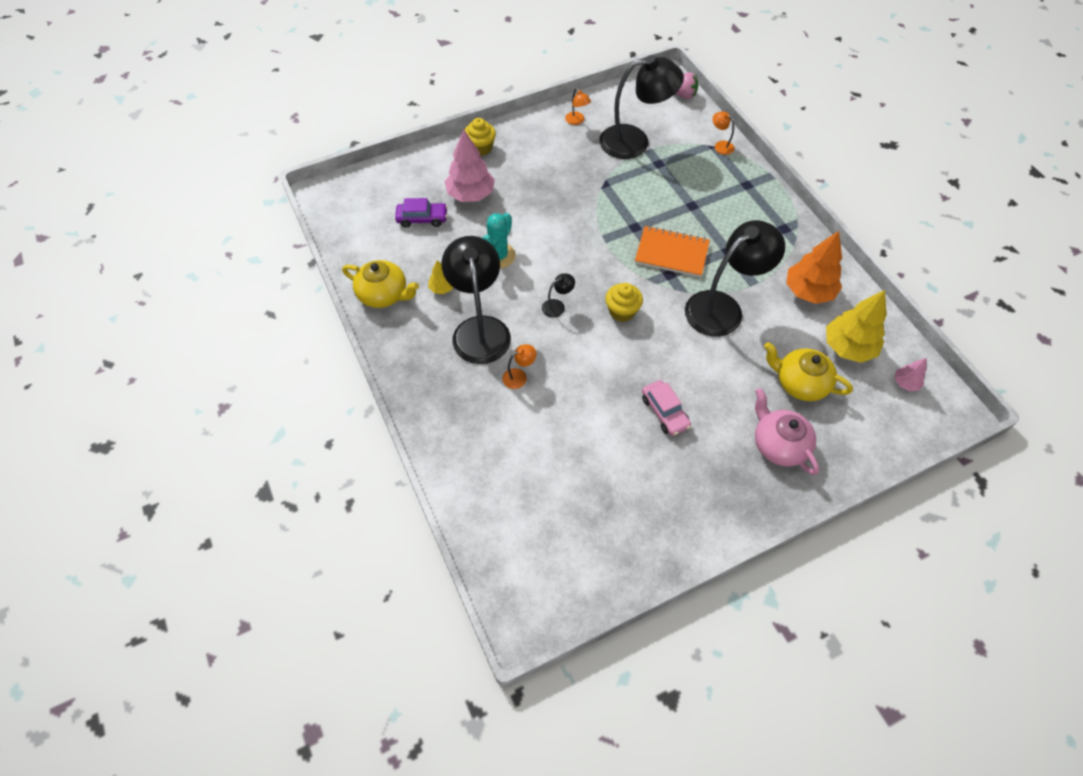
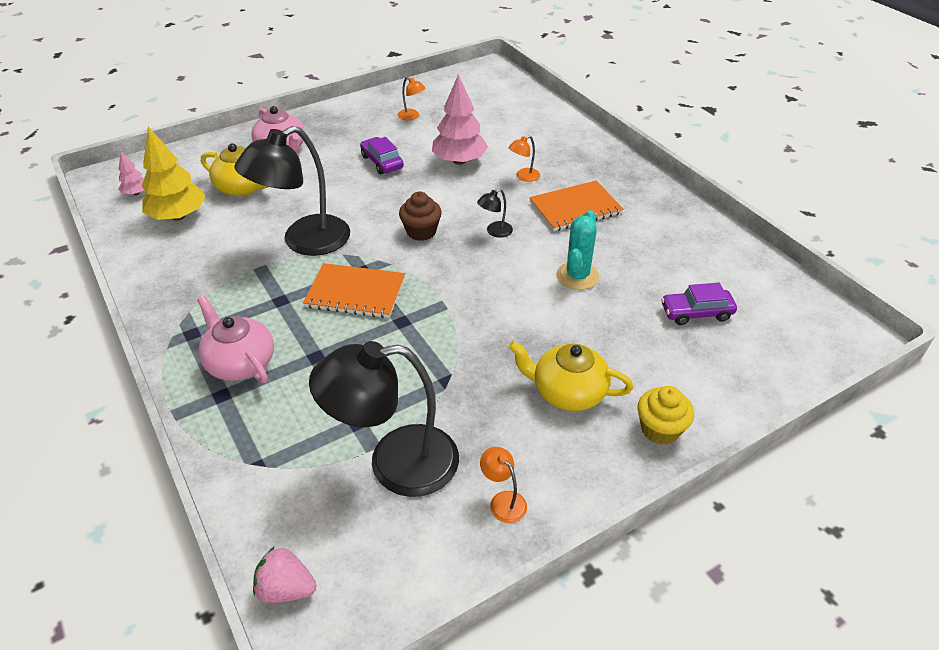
camera: 175 degrees right, 15 degrees down
yellow teapot [342,260,419,308] -> yellow teapot moved to [509,341,633,411]
yellow tree [428,260,453,294] -> none
black lamp [441,236,511,364] -> orange notebook [529,180,623,231]
pink tree [445,130,495,202] -> pink tree moved to [432,74,488,165]
yellow cupcake [605,283,643,322] -> brown cupcake [399,192,442,241]
pink car [642,380,691,436] -> purple car [360,137,404,174]
orange lamp [713,111,735,155] -> orange lamp moved to [398,77,426,120]
orange tree [786,231,842,304] -> none
none -> pink teapot [197,296,274,383]

